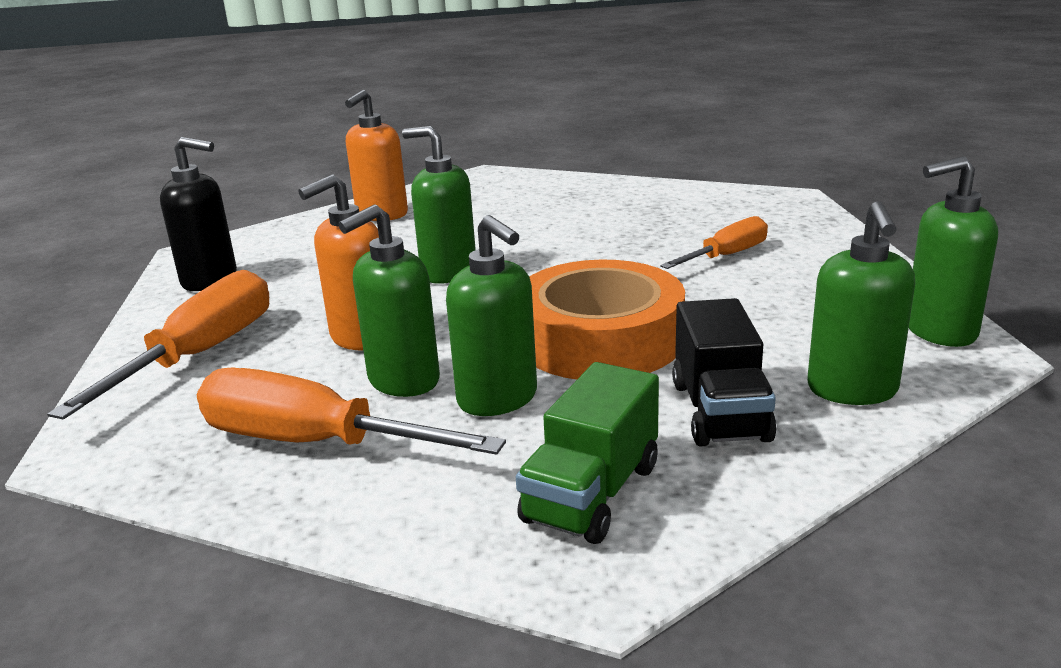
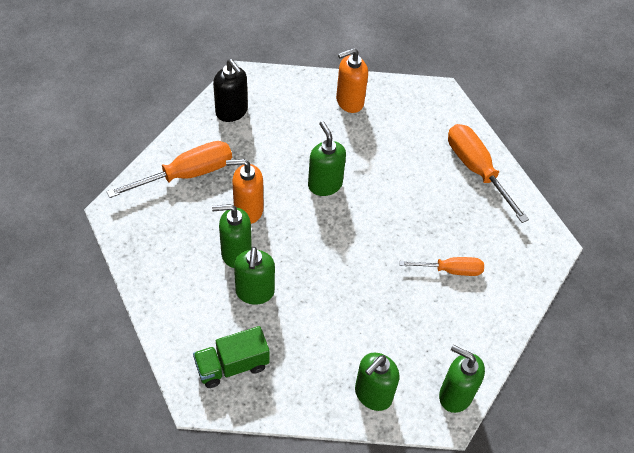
camera: 35 degrees right, 30 degrees up
orange screwdriver [197,367,506,455] -> orange screwdriver moved to [448,124,529,223]
orange tape [530,260,685,379] -> none
black truck [672,298,776,446] -> none

